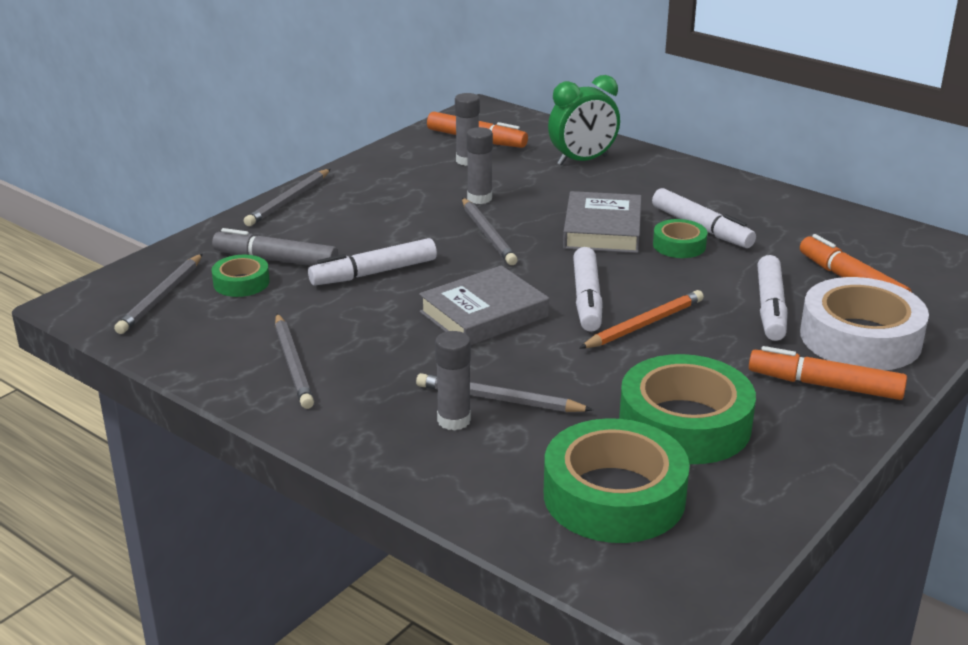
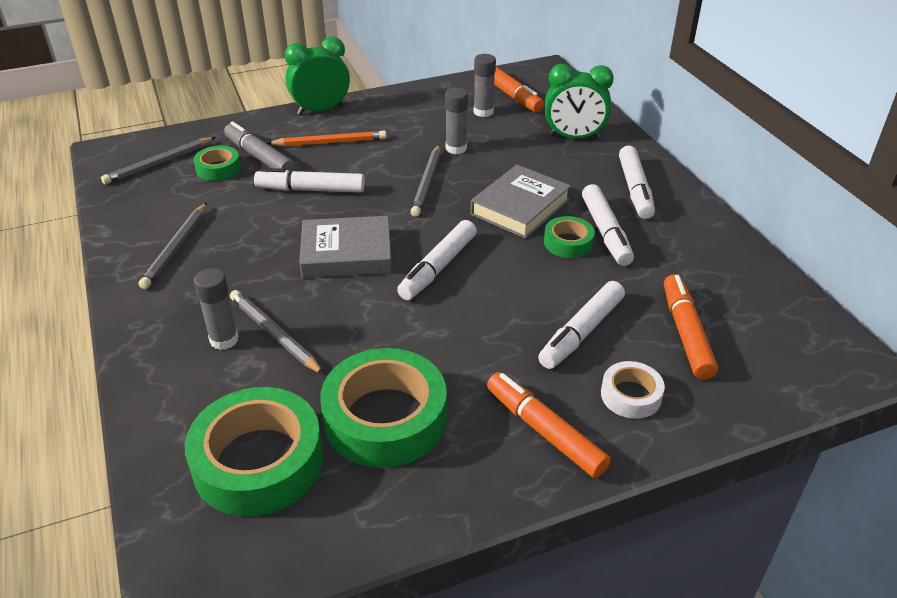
camera: 30 degrees right, 10 degrees up
grey pencil [244,169,331,226] -> green clock [285,37,350,115]
orange pencil [579,290,704,349] -> orange pencil moved to [267,130,387,146]
white tape [800,277,929,370] -> white tape [601,361,665,419], size x0.50
none -> white marker [619,145,655,219]

